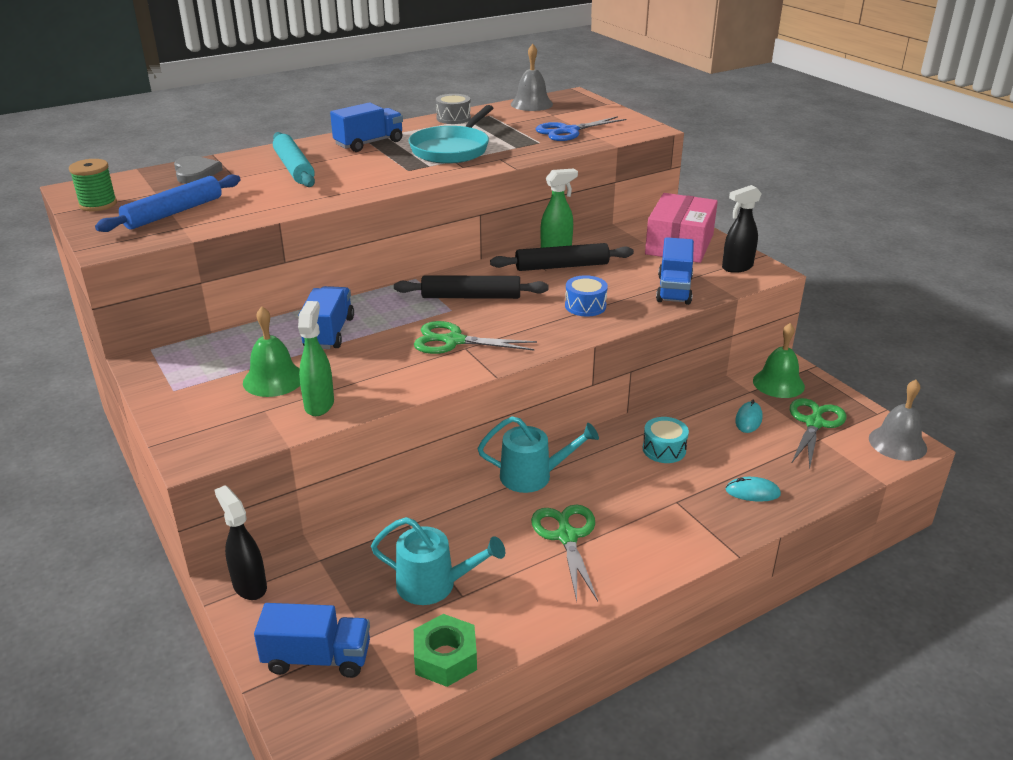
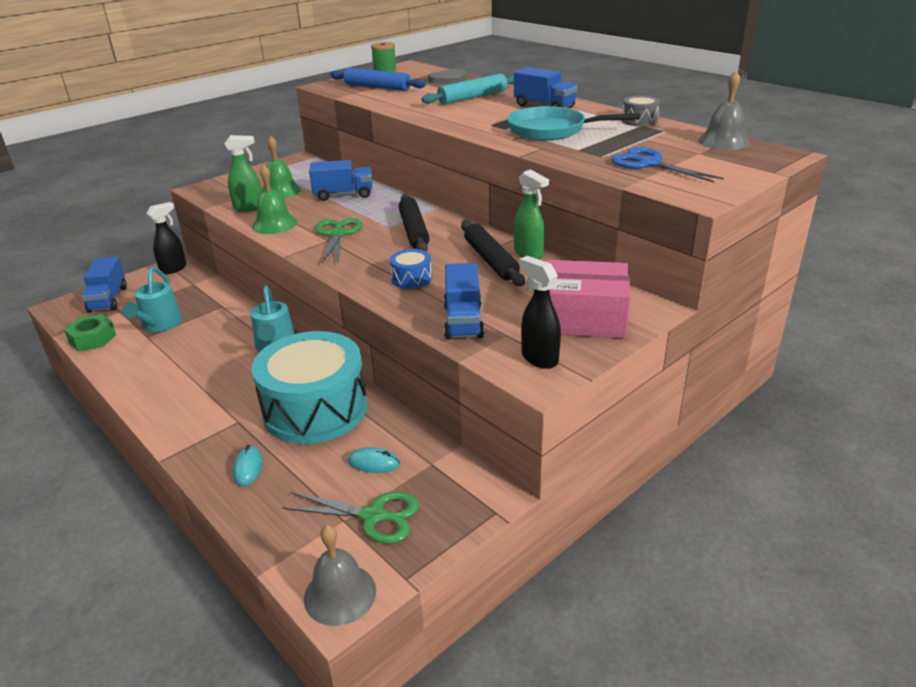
camera: 80 degrees right, 0 degrees up
green scissors [531,504,598,601] -> none
turquoise drum [643,417,689,463] -> turquoise drum [251,331,367,444], size x2.49
blue truck [656,237,694,305] -> blue truck turned 90 degrees counterclockwise [444,263,484,340]
green bell [753,323,805,398] -> green bell moved to [252,165,297,234]

